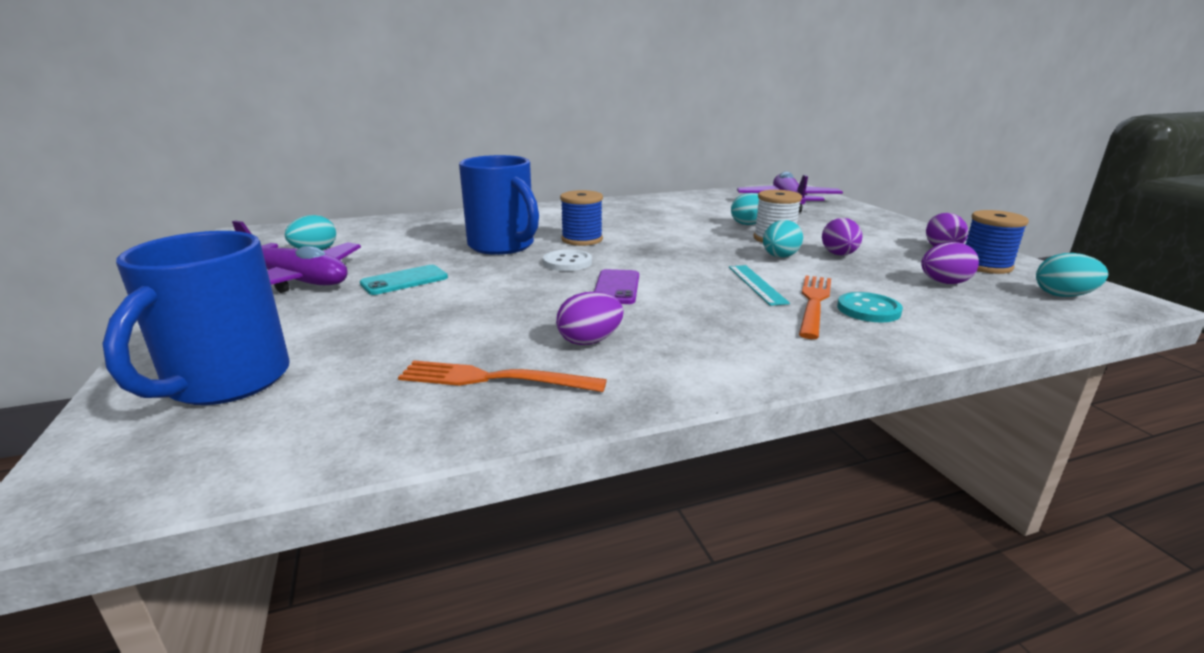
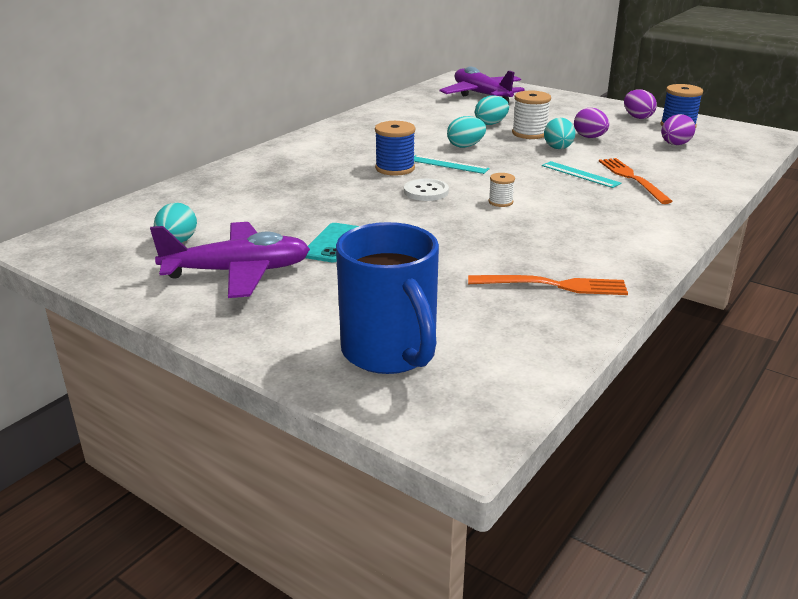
camera: 35 degrees left, 5 degrees up
orange fork [398,361,607,392] -> orange fork turned 150 degrees counterclockwise [468,275,628,295]
blue mug [459,155,539,255] -> none
purple egg [556,292,624,345] -> none
purple phone [594,269,639,304] -> white spool [489,173,515,207]
turquoise button [837,292,903,322] -> none
turquoise egg [1036,253,1108,297] -> turquoise egg moved to [447,116,486,148]
none -> turquoise ruler [414,155,490,174]

